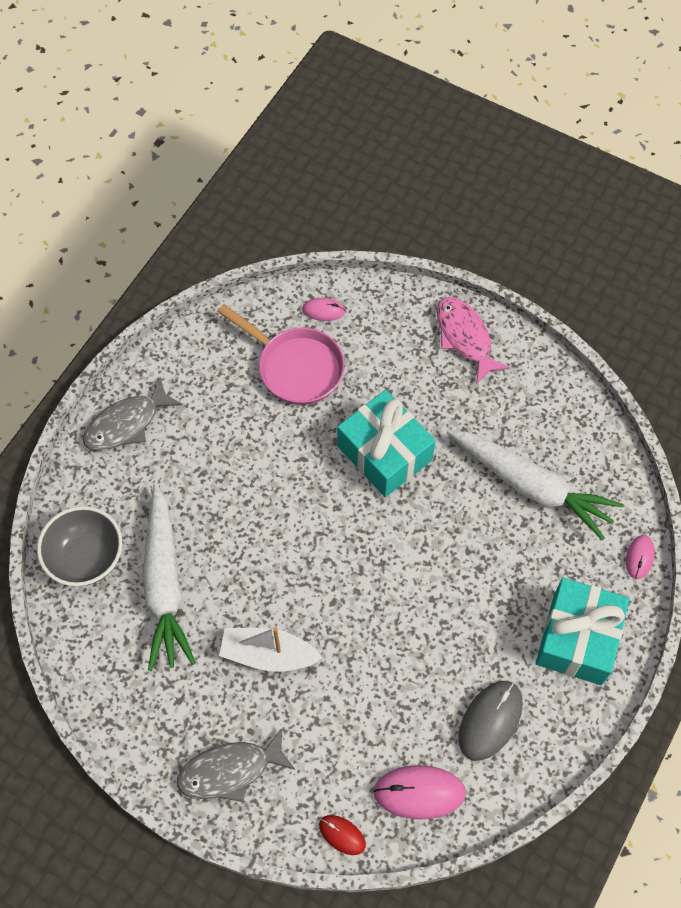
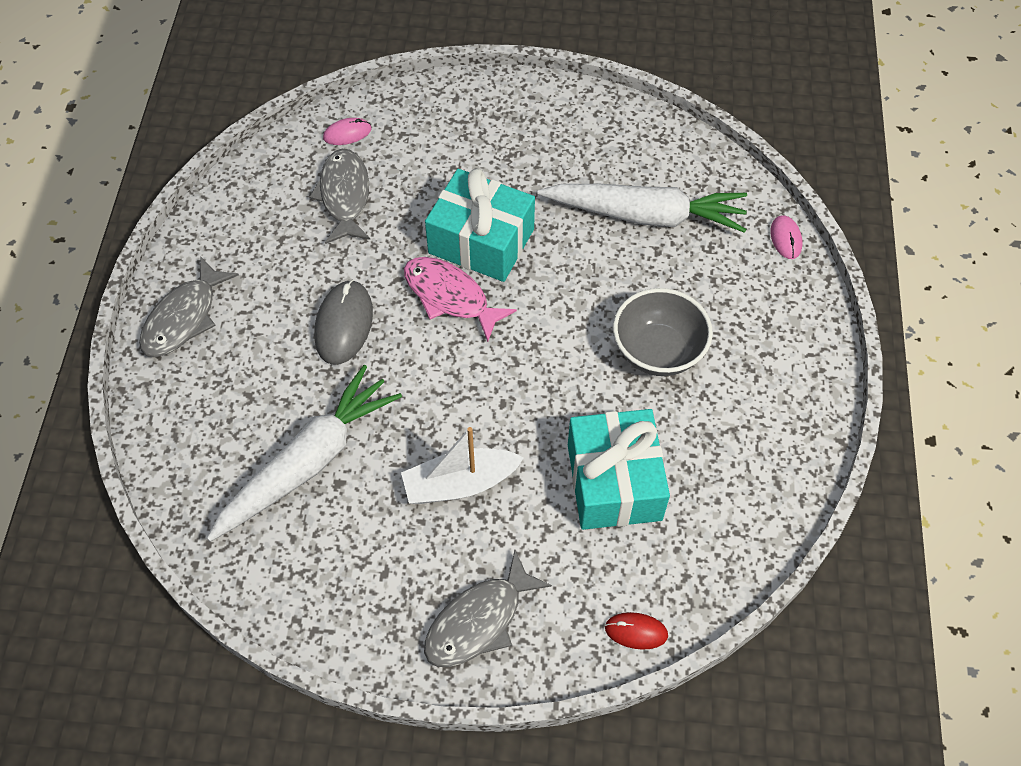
camera: 25 degrees left, 5 degrees down
grey bowl [37,506,122,586] -> grey bowl moved to [613,288,713,376]
white carrot [143,484,196,671] -> white carrot turned 105 degrees counterclockwise [207,365,402,542]
pink pan [218,304,345,405] -> grey fish [309,149,370,244]
pink mouse [373,765,466,819] -> none
pink fish [437,297,510,383] -> pink fish moved to [404,257,517,342]
grey mouse [459,681,523,761] -> grey mouse moved to [315,280,373,365]
turquoise gift [536,578,630,685] -> turquoise gift moved to [568,409,670,530]

